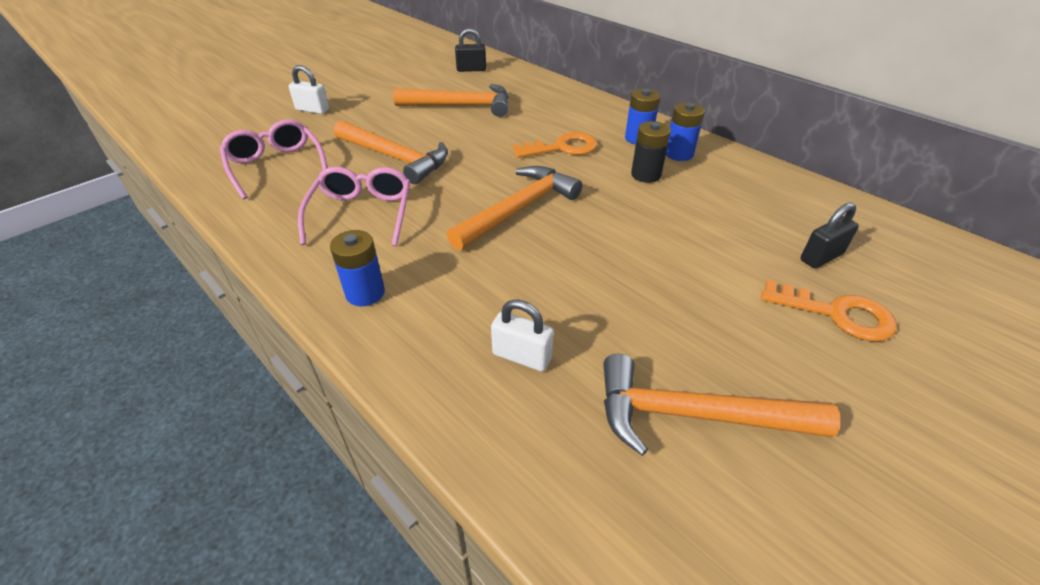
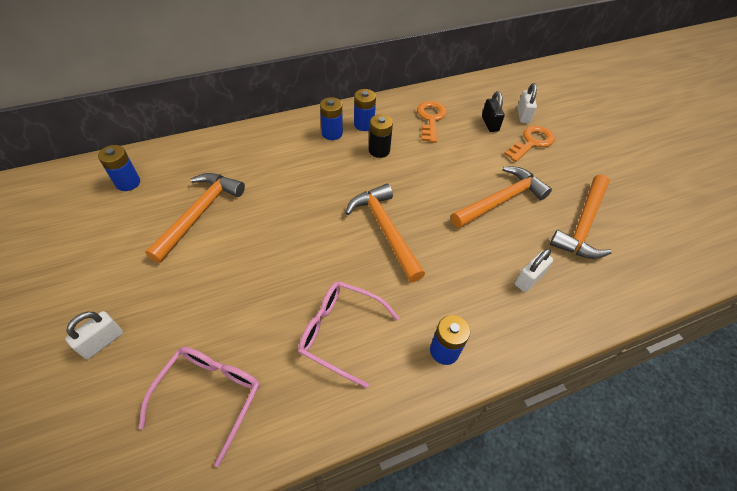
camera: 70 degrees left, 10 degrees up
pink glasses [220,119,328,199] -> pink glasses turned 120 degrees clockwise [138,347,260,467]
orange hammer [334,120,448,184] -> orange hammer moved to [451,166,552,228]
black padlock [455,28,486,72] -> blue battery [98,145,140,191]
orange key [513,132,598,158] -> orange key moved to [417,101,447,143]
none -> white padlock [517,83,537,123]

